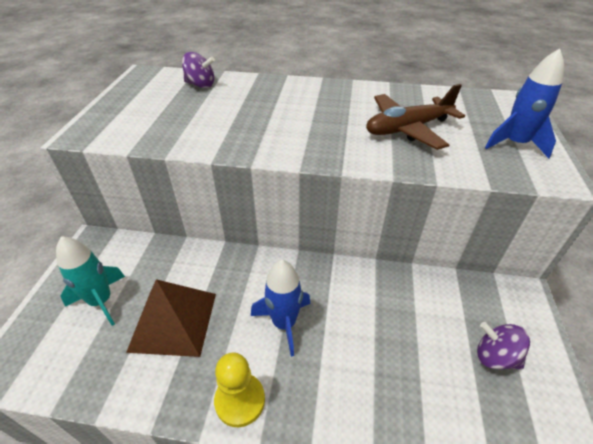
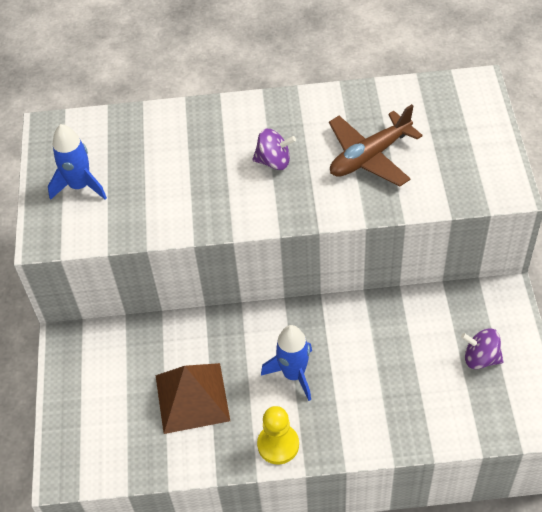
camera: 10 degrees left, 10 degrees up
turquoise rocket [56,236,125,326] -> none
purple spinning top [182,52,215,88] -> purple spinning top moved to [253,129,296,170]
blue rocket [485,48,564,159] -> blue rocket moved to [48,124,107,200]

